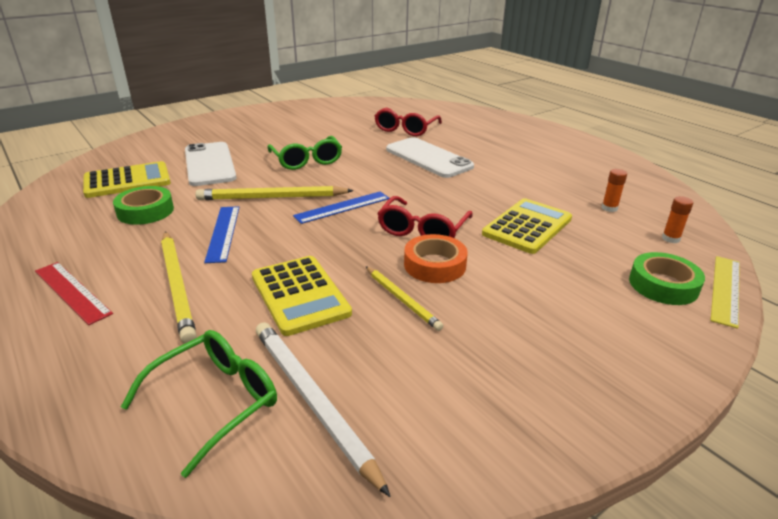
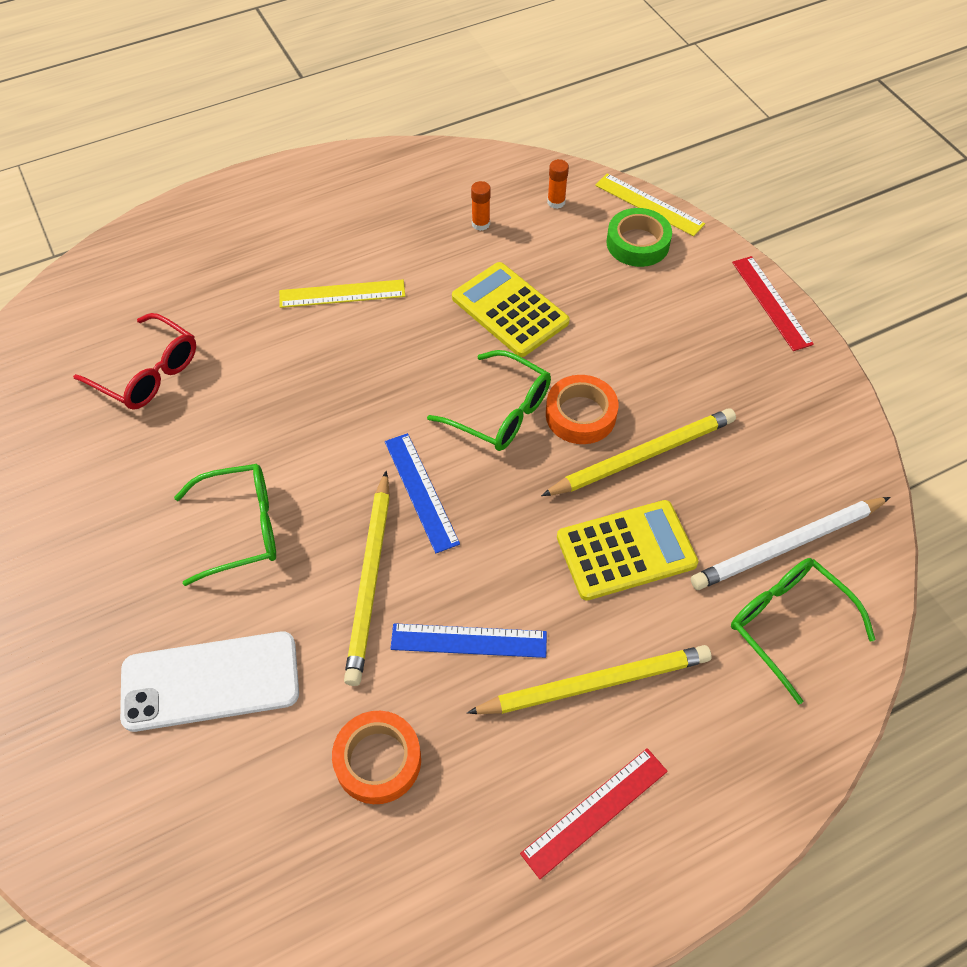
camera: 80 degrees left, 25 degrees up
yellow calculator [83,161,171,198] -> none
green tape [113,186,174,225] -> orange tape [332,711,421,804]
yellow pencil [366,266,443,331] -> yellow pencil [541,408,736,496], size x1.66
red glasses [377,196,473,238] -> green glasses [427,350,551,451]
white phone [386,137,474,178] -> none
none -> yellow ruler [279,279,405,308]
none -> red ruler [732,256,814,351]

